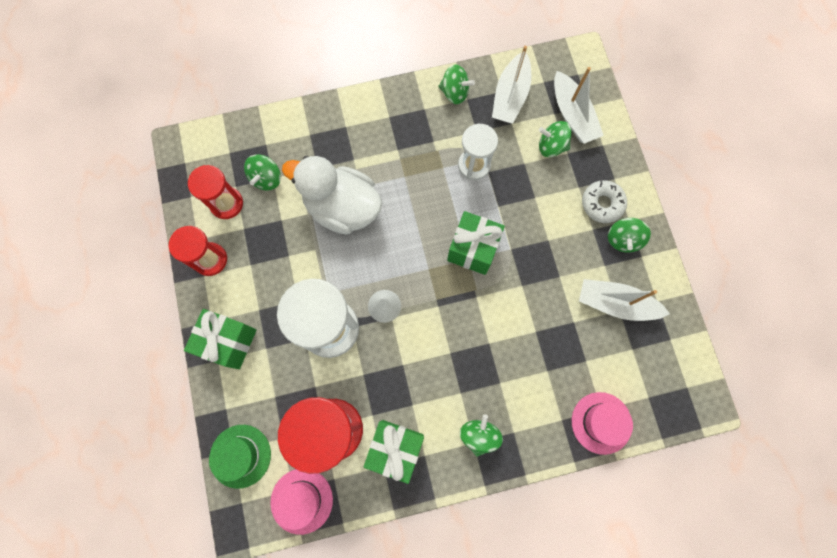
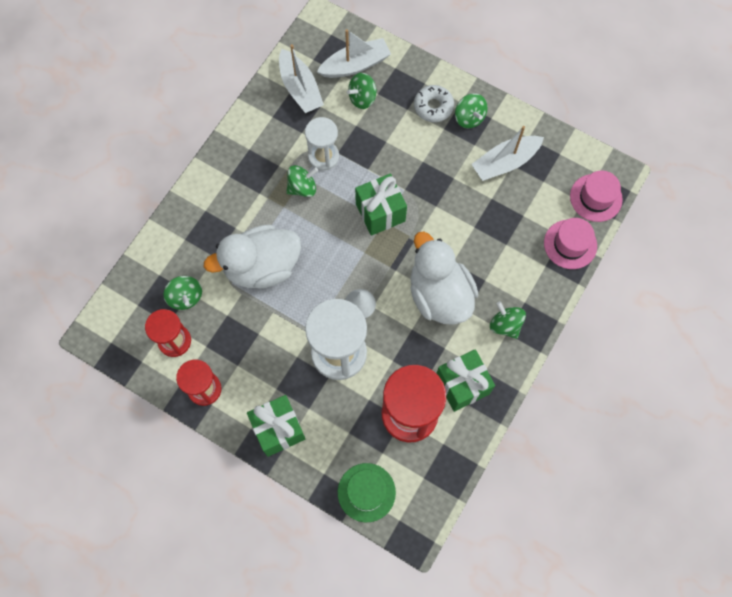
camera: 45 degrees left, 5 degrees down
pink hat [270,469,333,535] -> pink hat moved to [570,171,623,222]
green spinning top [438,64,475,104] -> green spinning top moved to [286,165,318,197]
white boat [554,67,604,144] -> white boat turned 45 degrees counterclockwise [317,29,391,78]
none -> white duck [410,231,479,325]

